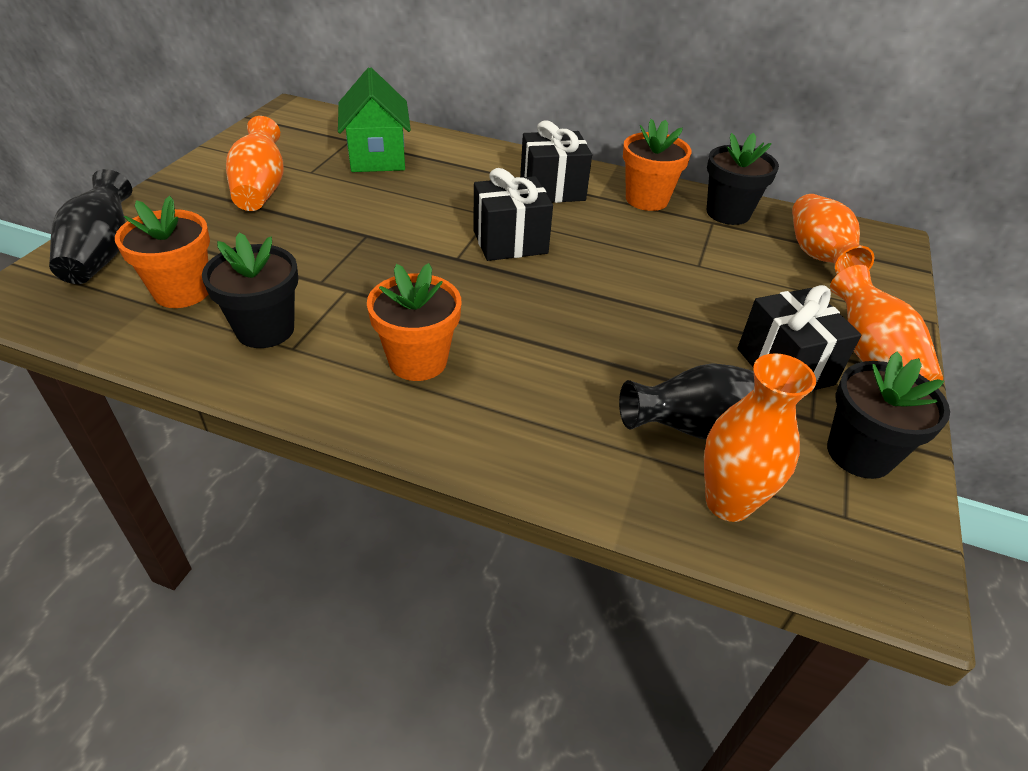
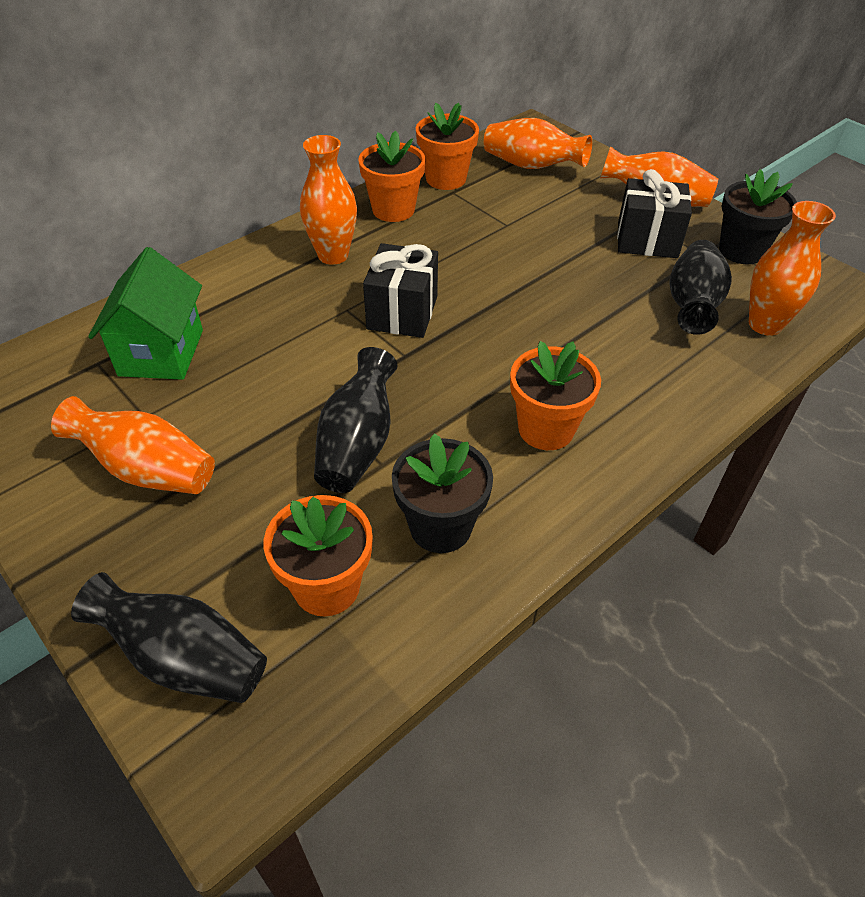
camera: 60 degrees left, 5 degrees up
green house [338,67,411,172] -> green house turned 75 degrees clockwise [88,247,203,380]
black gift [520,120,592,203] -> orange vase [300,135,357,265]
black flower pot [707,133,779,225] -> orange flower pot [416,102,479,190]
none -> black vase [314,347,397,493]

